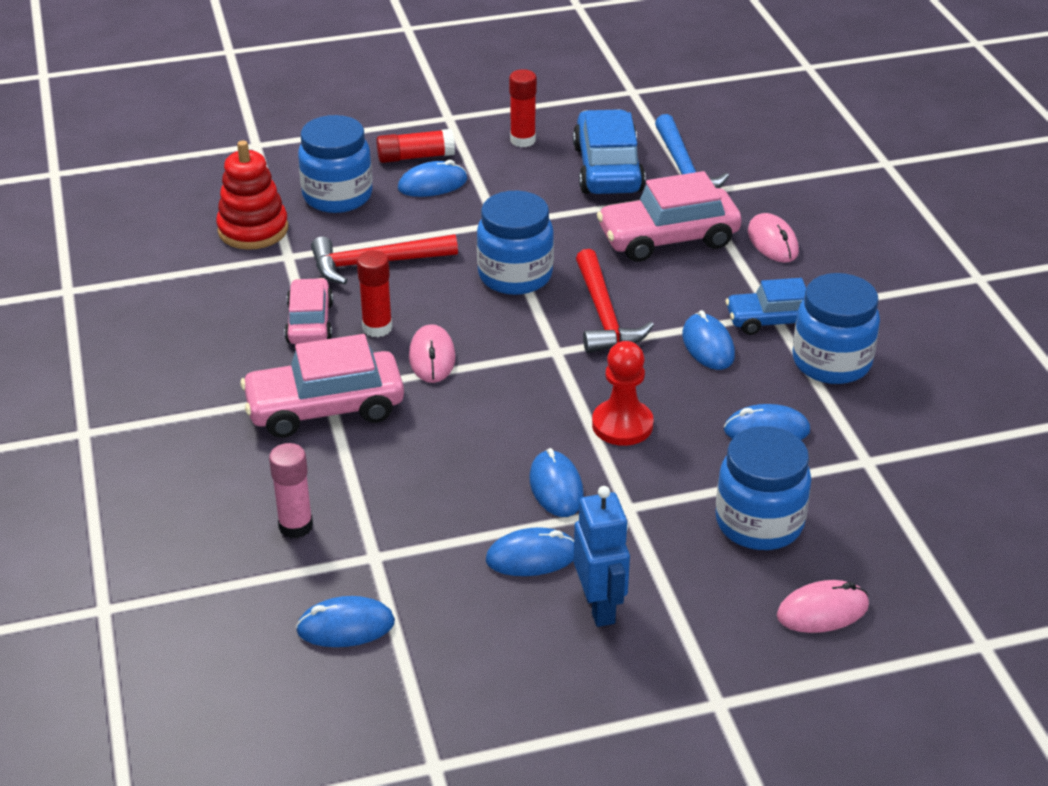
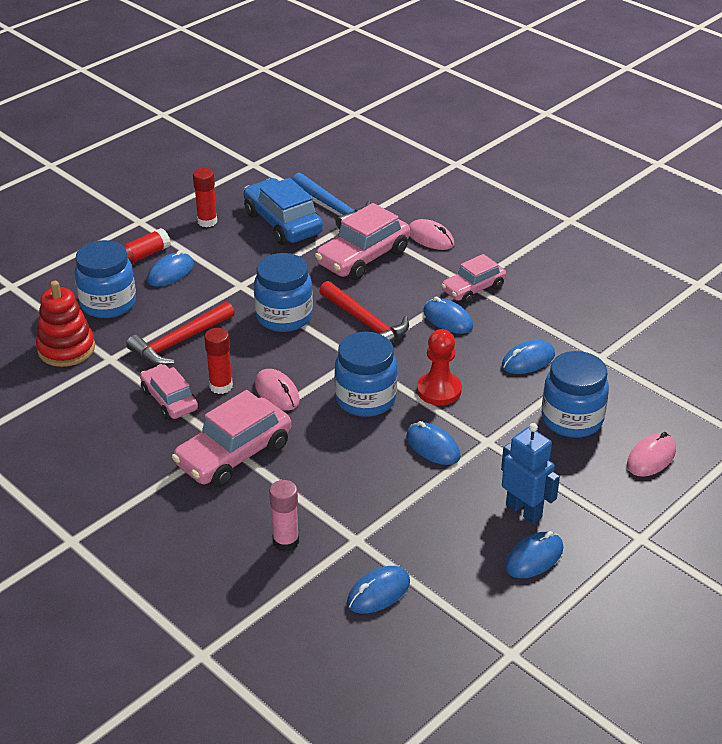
camera: 30 degrees left, 0 degrees up
blue mouse [486,527,574,576] -> blue mouse moved to [505,531,563,578]
blue car [726,278,806,335] -> pink car [441,254,506,304]
blue jar [793,273,880,384] -> blue jar moved to [334,332,397,417]

